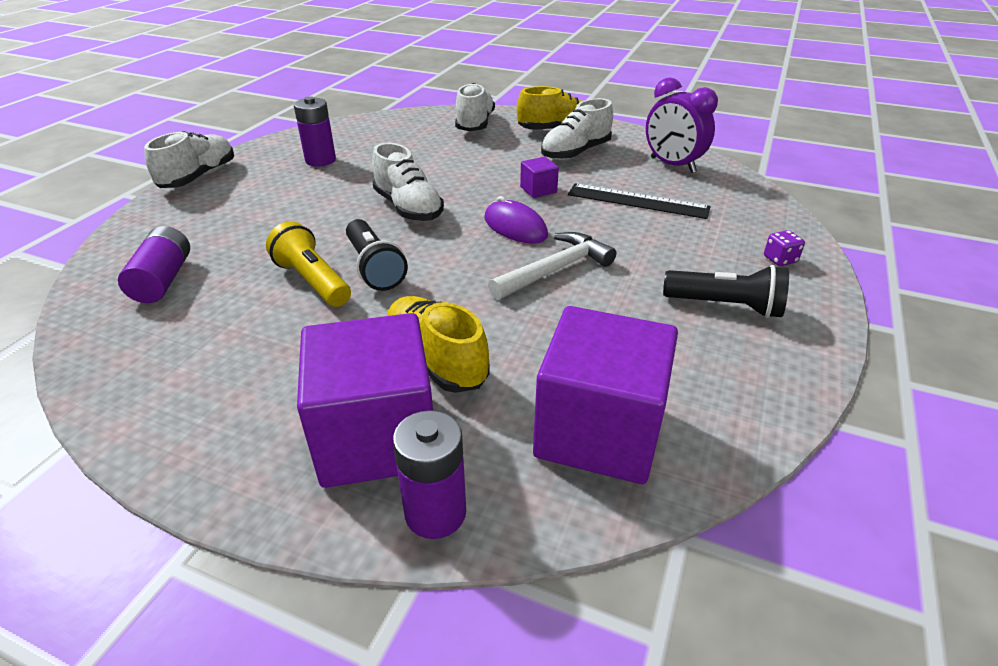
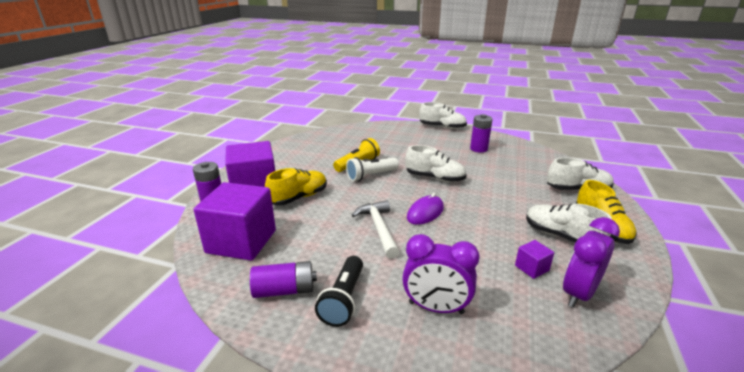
camera: 85 degrees right, 10 degrees down
purple battery [118,226,190,303] -> purple battery moved to [250,261,317,298]
black flashlight [346,219,408,291] -> white flashlight [346,157,399,181]
white shoe [372,143,444,221] -> white shoe turned 120 degrees counterclockwise [405,145,466,182]
white hammer [488,232,616,300] -> white hammer turned 150 degrees counterclockwise [352,200,399,259]
purple cube [520,157,559,198] -> purple cube moved to [515,240,554,279]
black ruler [568,183,711,219] -> none
purple dice [764,230,805,266] -> none
none -> purple clock [402,234,480,314]

